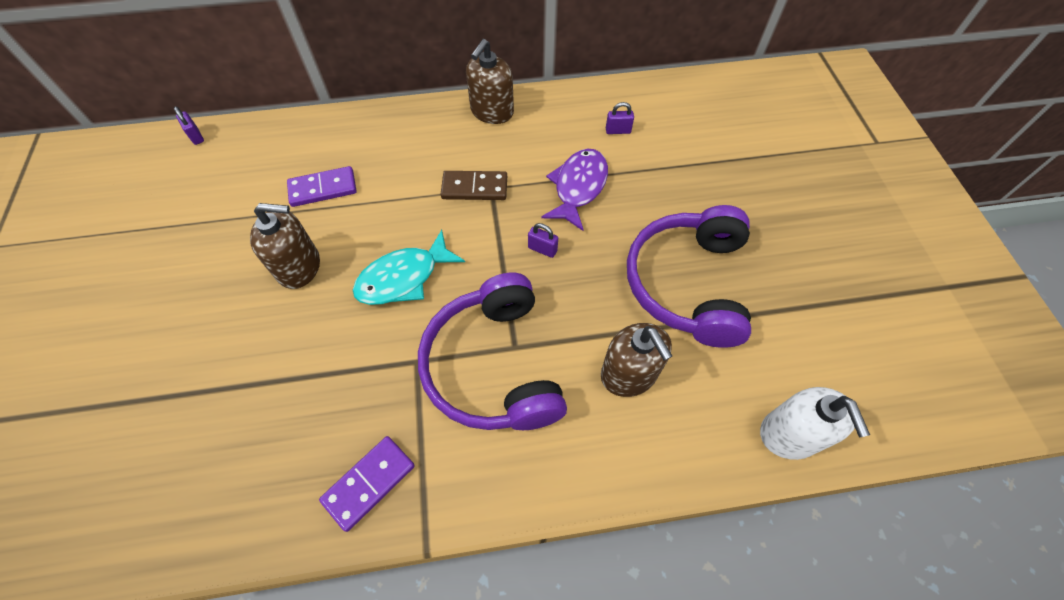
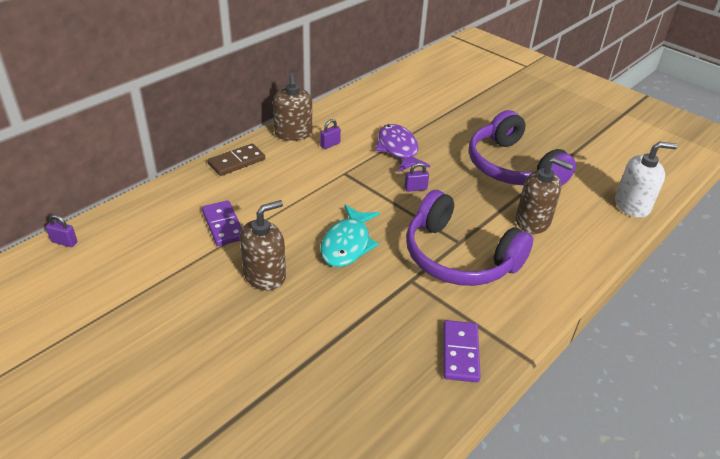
camera: 40 degrees left, 20 degrees down
purple domino [287,166,357,207] -> purple domino turned 60 degrees counterclockwise [202,200,242,246]
brown domino [441,171,507,200] -> brown domino moved to [208,144,265,176]
purple padlock [606,102,634,134] -> purple padlock moved to [320,119,341,149]
white soap dispenser [760,387,870,460] -> white soap dispenser turned 45 degrees counterclockwise [615,142,678,218]

